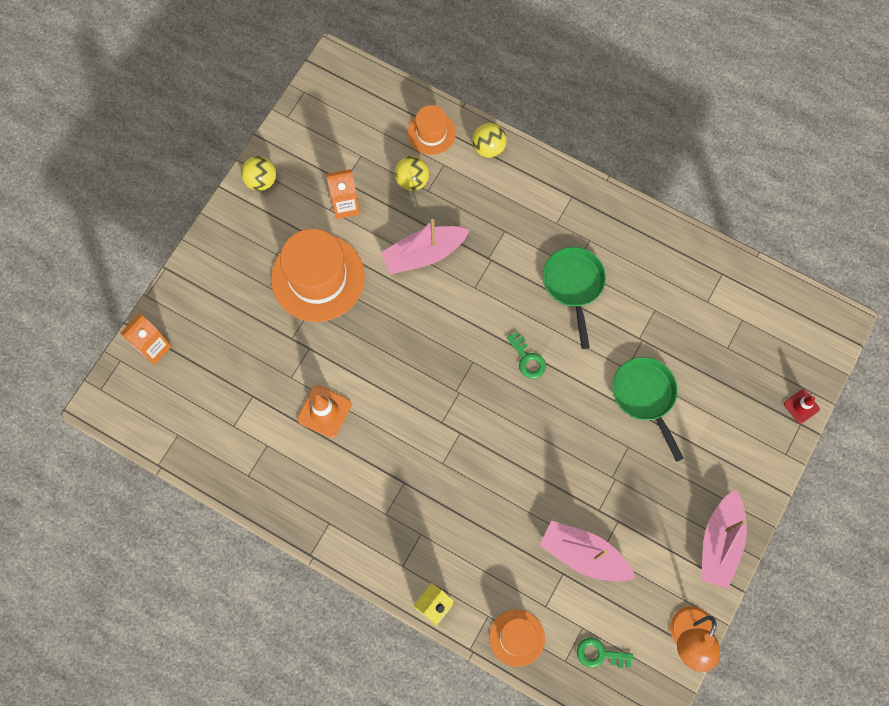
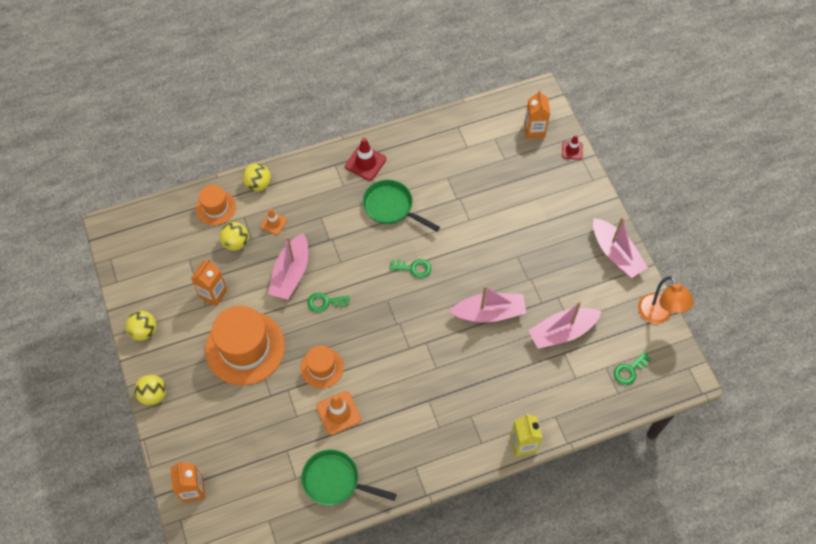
camera: 50 degrees left, 10 degrees down
orange hat [489,609,545,667] -> orange hat moved to [300,346,344,388]
green pan [612,357,684,462] -> green pan moved to [301,449,397,505]
none -> yellow ball [134,374,166,406]
none -> orange traffic cone [261,209,287,235]
none -> green key [307,292,350,312]
none -> red traffic cone [345,138,386,181]
none -> pink boat [449,285,526,323]
none -> orange carton [524,90,550,139]

